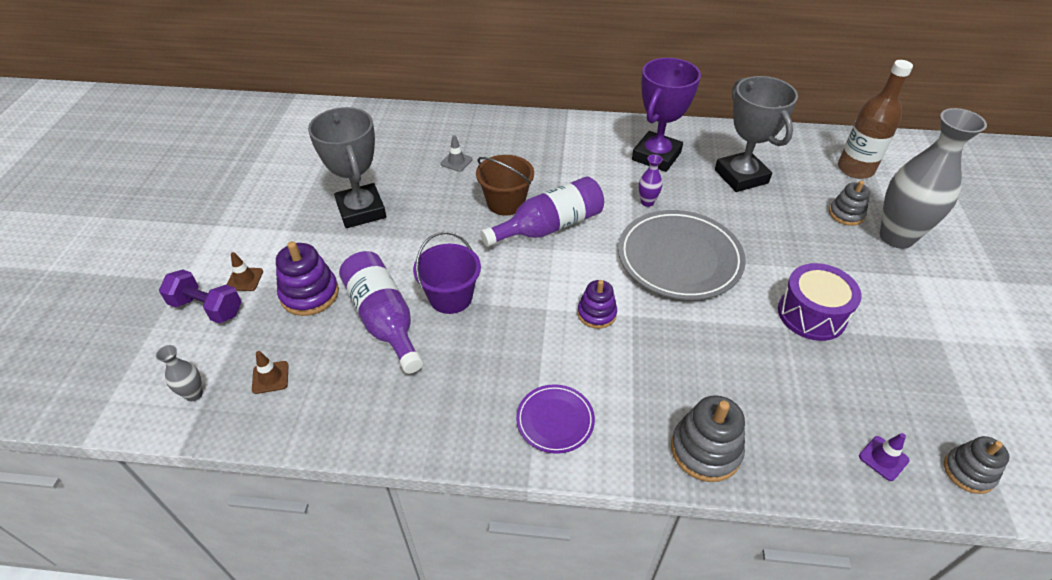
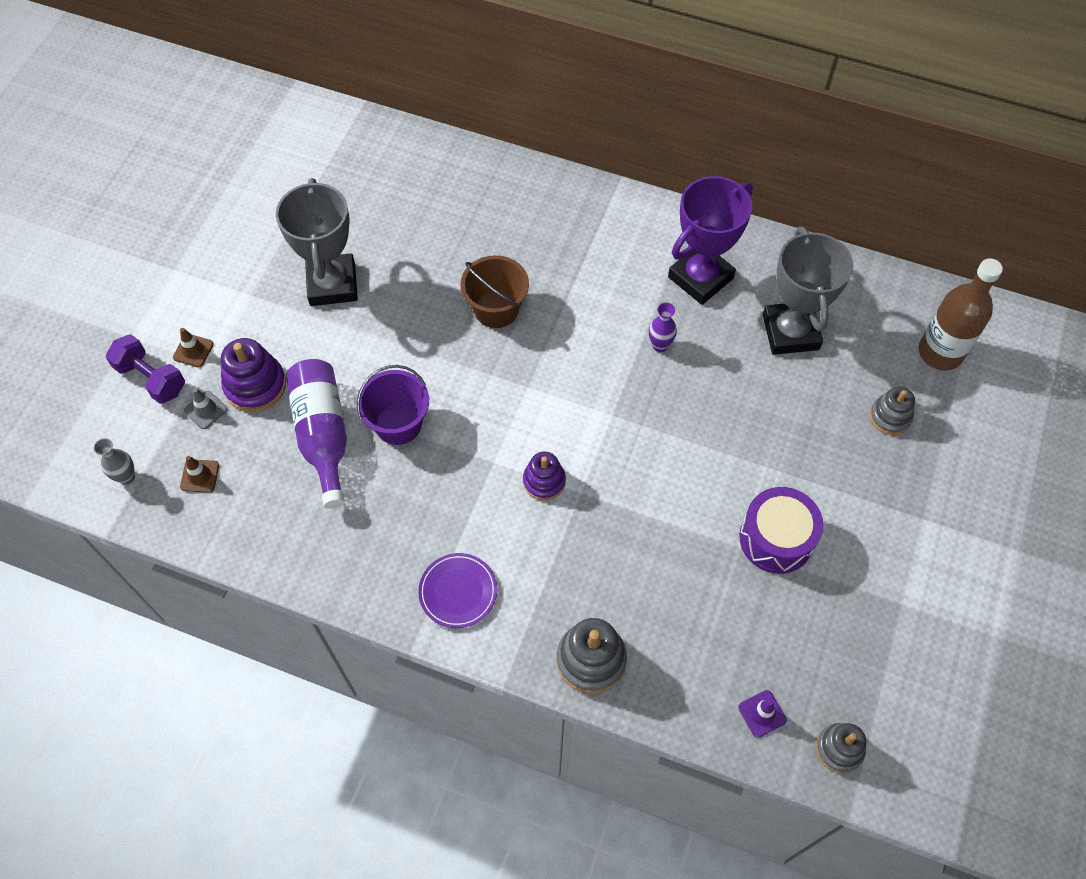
camera: 15 degrees right, 15 degrees up
grey traffic cone [441,135,473,172] -> grey traffic cone moved to [184,388,228,429]
purple bottle [480,176,604,247] -> none
grey plate [618,210,746,300] -> none
grey vase [880,108,987,249] -> none

